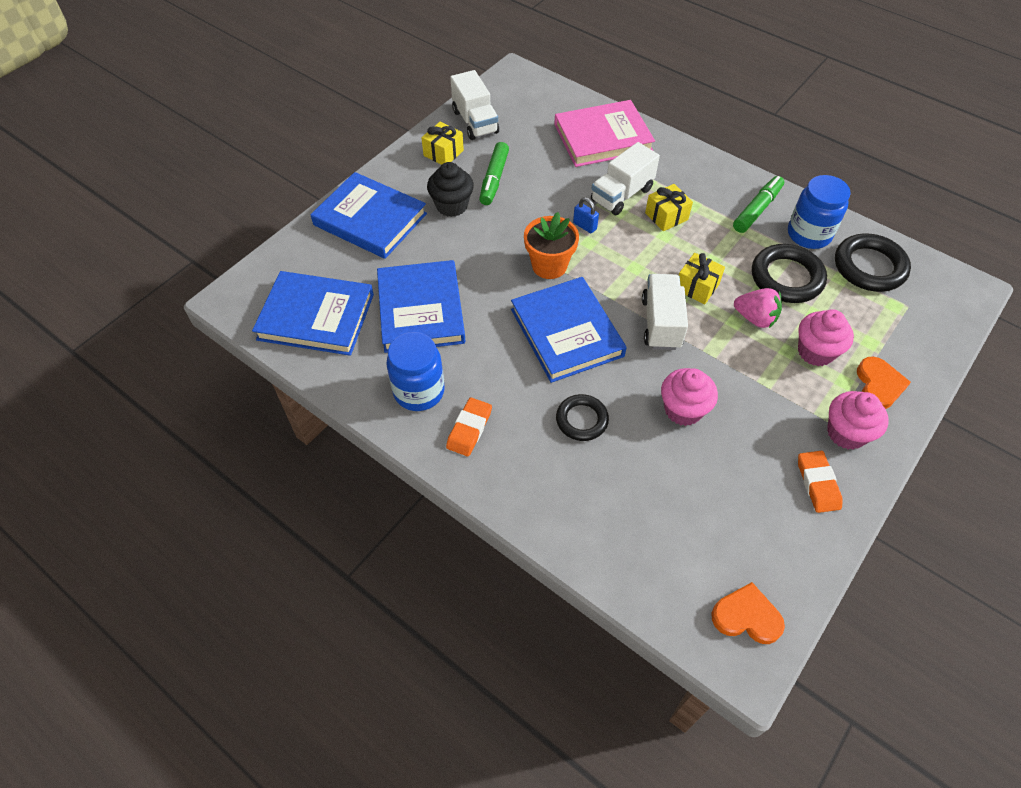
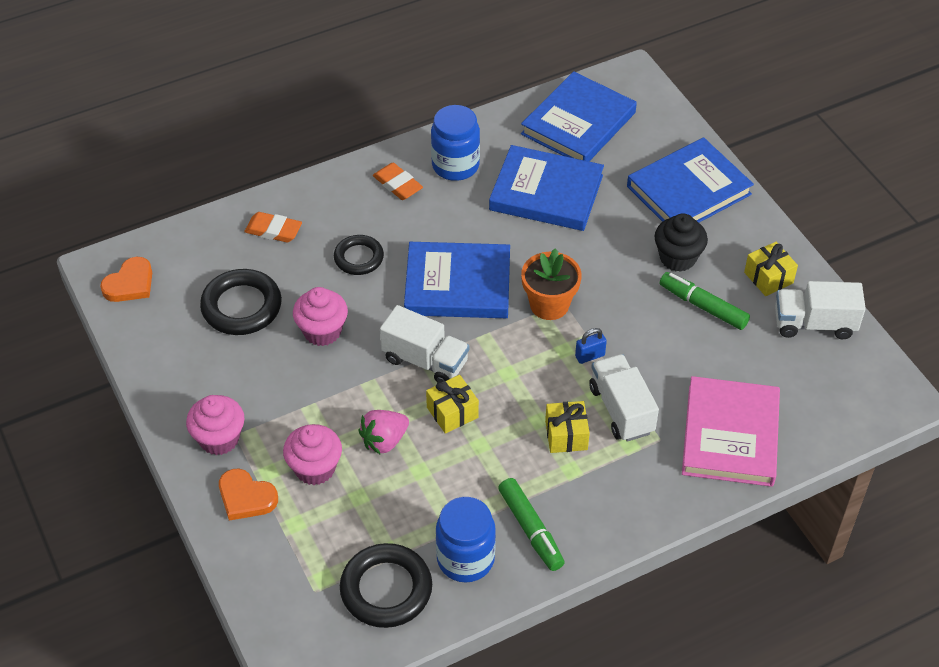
camera: 115 degrees right, 5 degrees down
black ring [752,244,827,303] -> black ring moved to [200,269,282,335]
orange eraser [798,451,843,513] -> orange eraser moved to [244,212,302,242]

